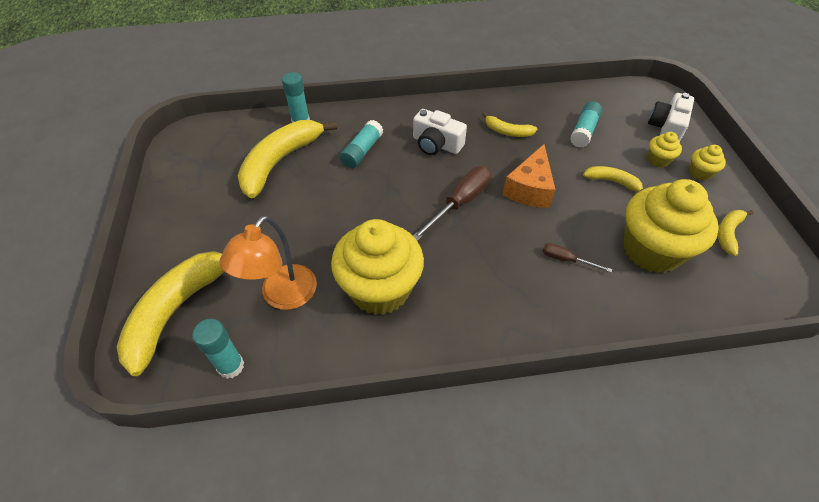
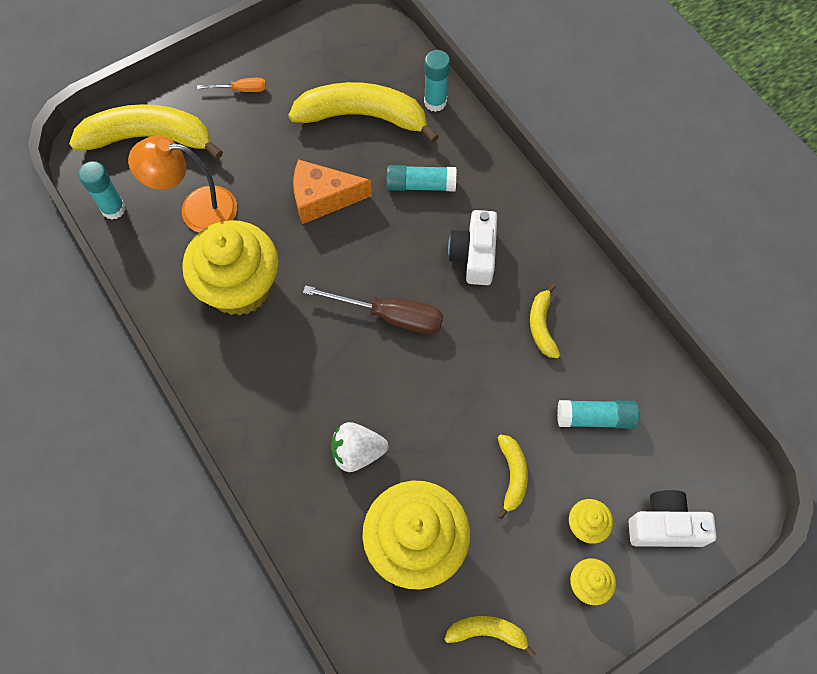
camera: 65 degrees right, 15 degrees up
orange cheese [503,144,556,208] -> orange cheese moved to [293,159,372,224]
brown screwdriver [542,243,612,272] -> white strawberry [331,422,389,472]
none -> orange screwdriver [197,78,266,92]

